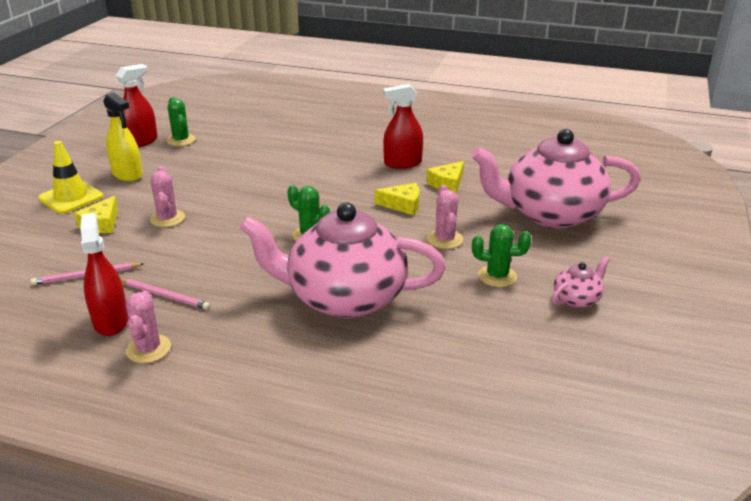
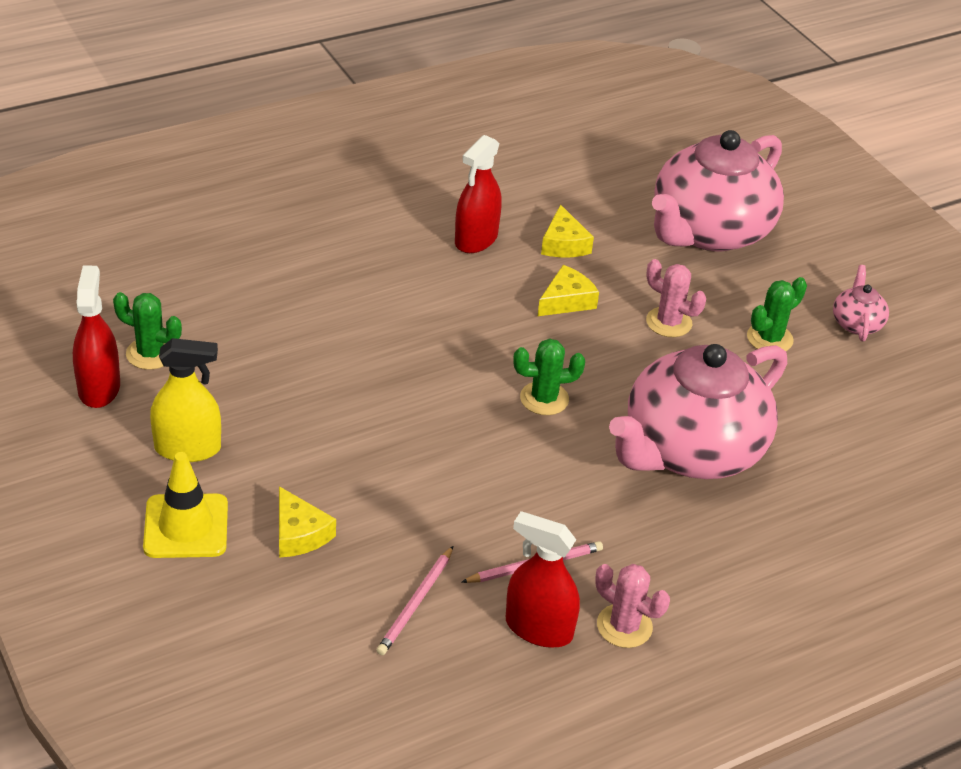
camera: 50 degrees left, 10 degrees up
pink cactus [150,167,185,227] -> none

